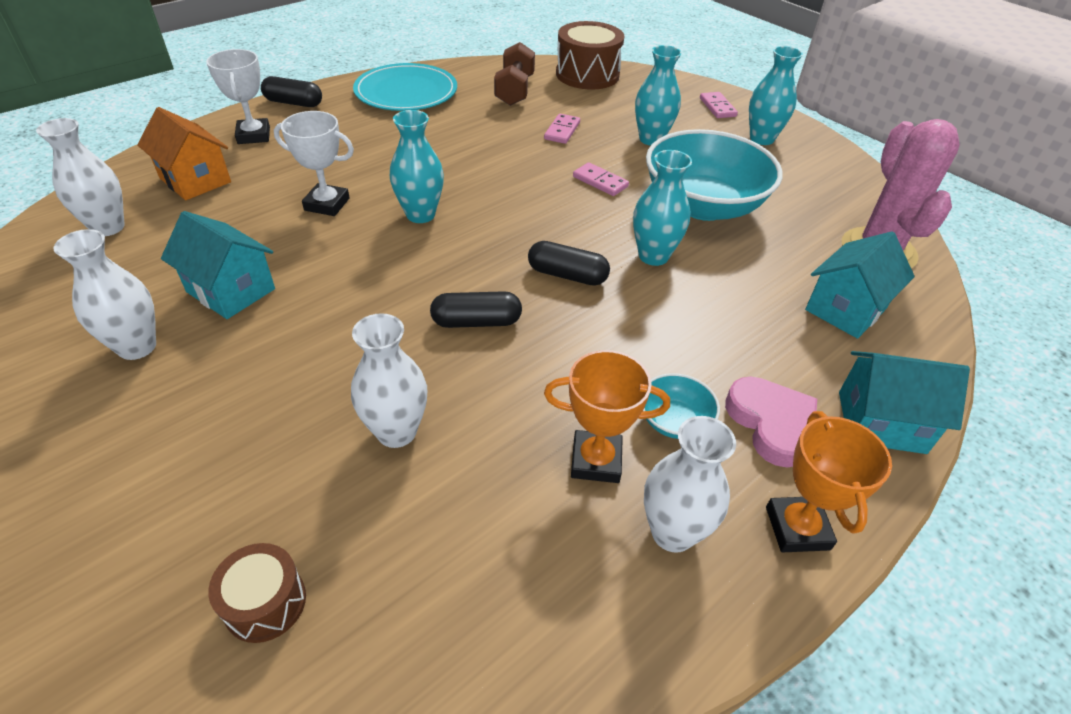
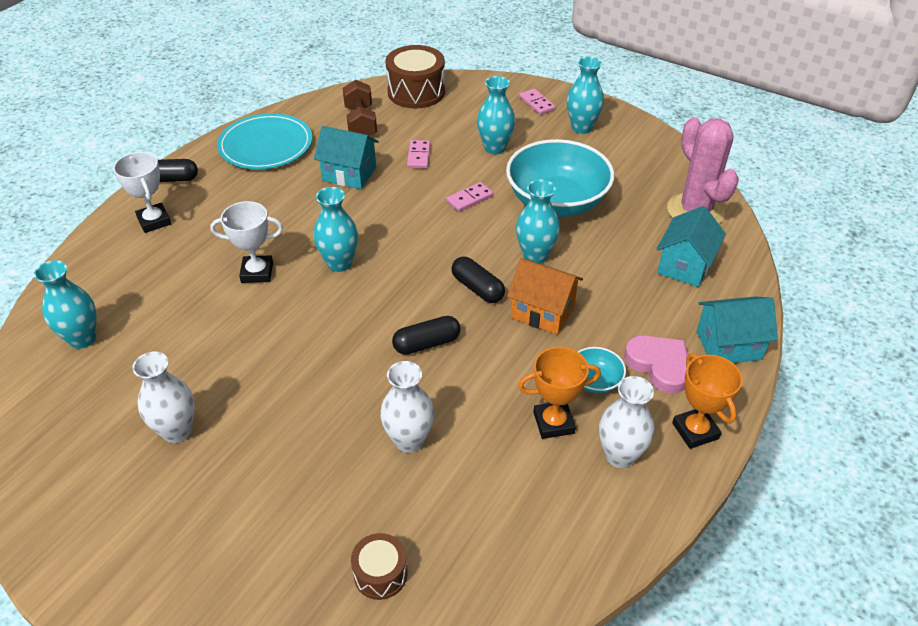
camera: 15 degrees left, 0 degrees up
white vase [36,118,125,236] -> turquoise vase [34,260,97,349]
orange house [137,107,231,200] -> orange house moved to [507,258,583,335]
turquoise house [161,211,275,319] -> turquoise house moved to [314,126,379,189]
black capsule [528,241,610,286] -> black capsule turned 45 degrees clockwise [451,257,505,303]
pink domino [573,162,629,196] -> pink domino turned 60 degrees counterclockwise [446,182,493,212]

